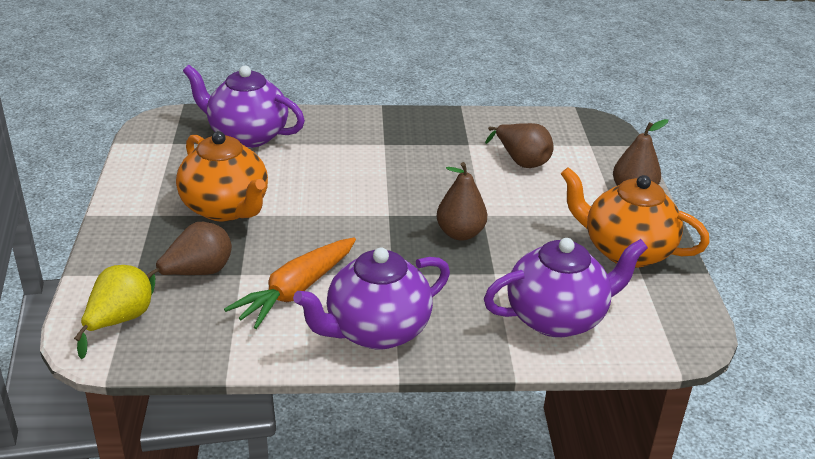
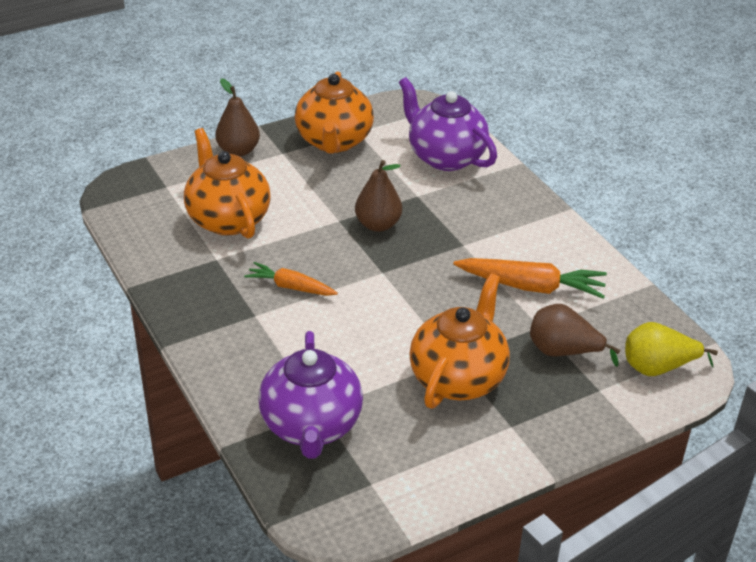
camera: 115 degrees left, 5 degrees up
purple teapot [293,248,450,350] -> none
brown pear [485,123,553,168] -> orange teapot [184,128,271,239]
none -> orange carrot [244,262,338,296]

